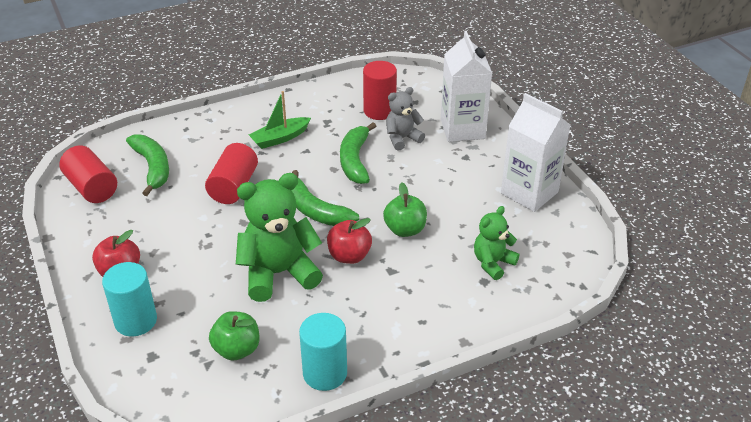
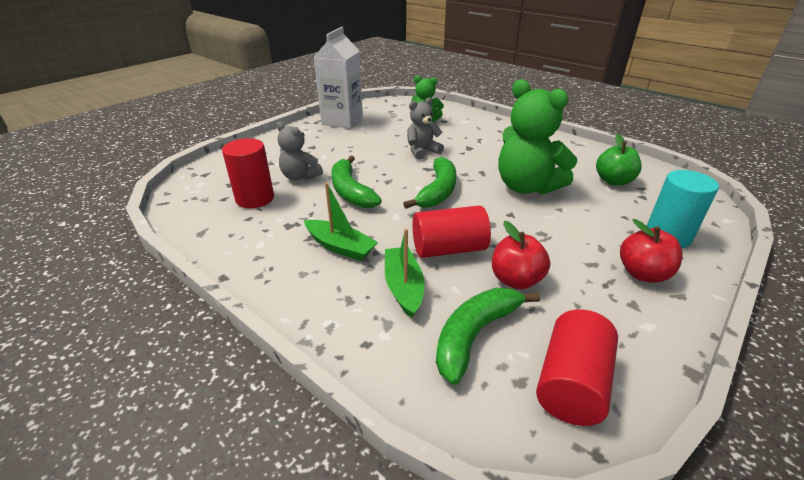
camera: 115 degrees left, 5 degrees down
turquoise cylinder [299,313,347,391] -> none
red apple [327,218,372,264] -> red apple moved to [492,221,550,289]
green banana [340,122,376,184] -> green banana turned 90 degrees clockwise [331,155,382,208]
green apple [383,182,427,237] -> grey teddy bear [407,97,444,160]
white carton [441,31,492,142] -> none
none -> green boat [385,229,425,318]

